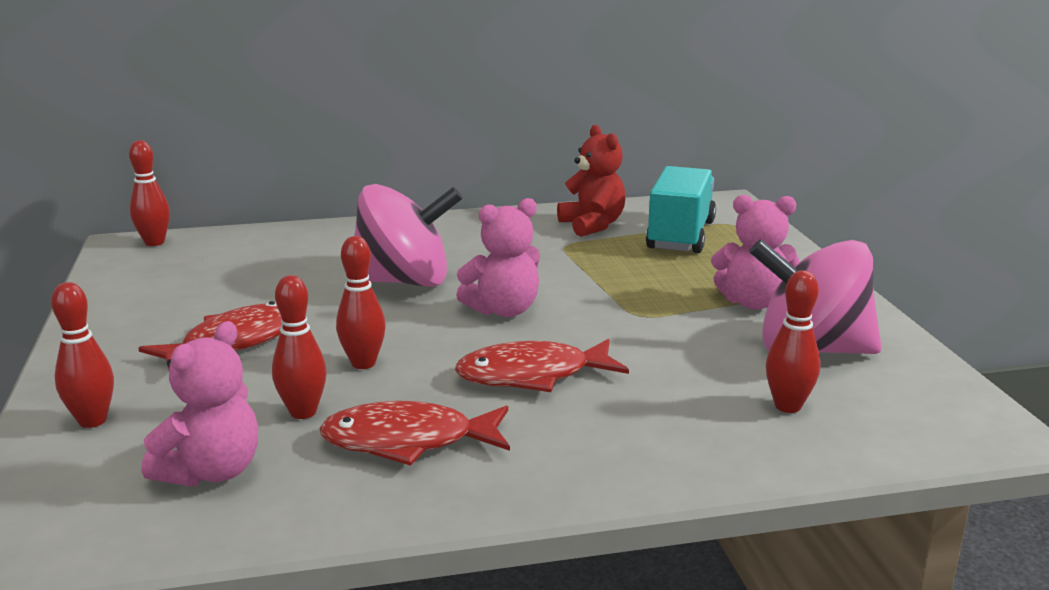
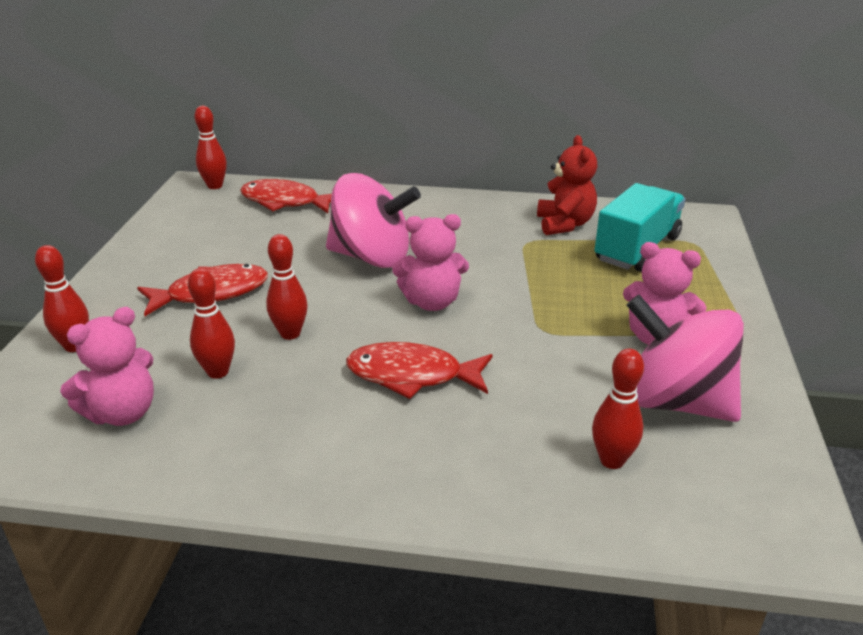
camera: 20 degrees right, 10 degrees up
red fish [319,401,510,466] -> red fish moved to [240,179,332,213]

